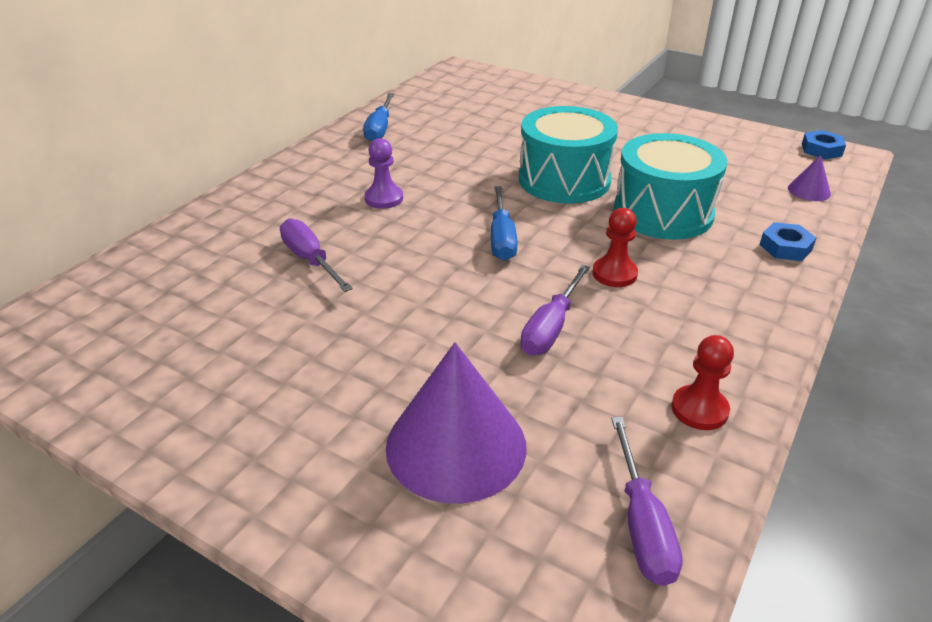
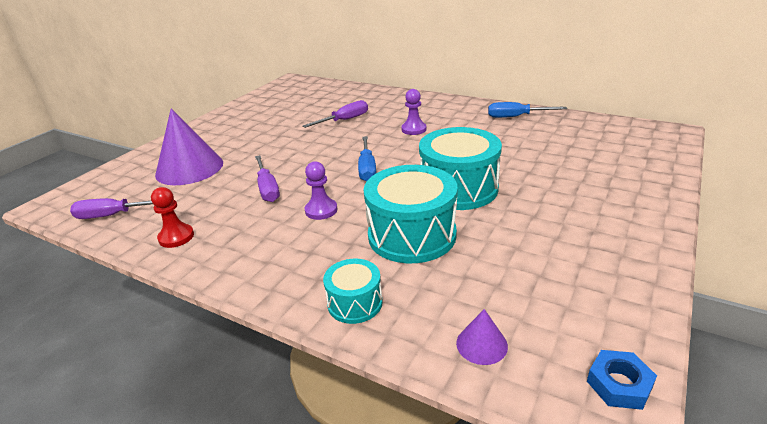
camera: 90 degrees right, 5 degrees down
blue screwdriver [491,186,518,261] -> blue screwdriver turned 90 degrees counterclockwise [358,136,376,182]
purple screwdriver [521,265,590,355] -> purple screwdriver turned 135 degrees counterclockwise [255,155,280,202]
red pawn [592,208,638,287] -> purple pawn [305,161,337,220]
blue nut [760,222,816,261] -> turquoise drum [323,259,383,324]

